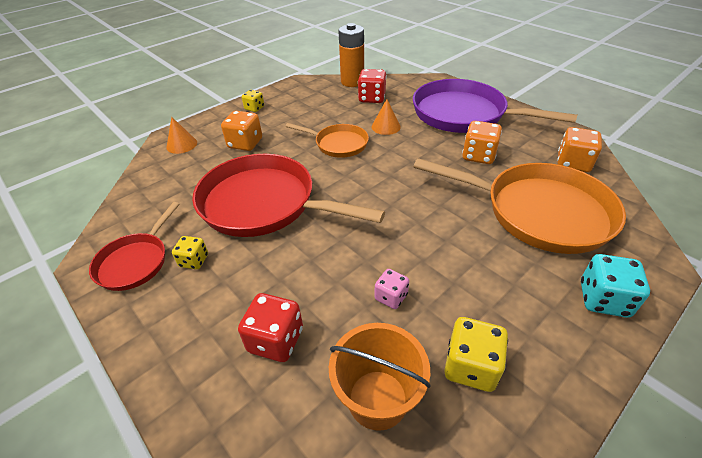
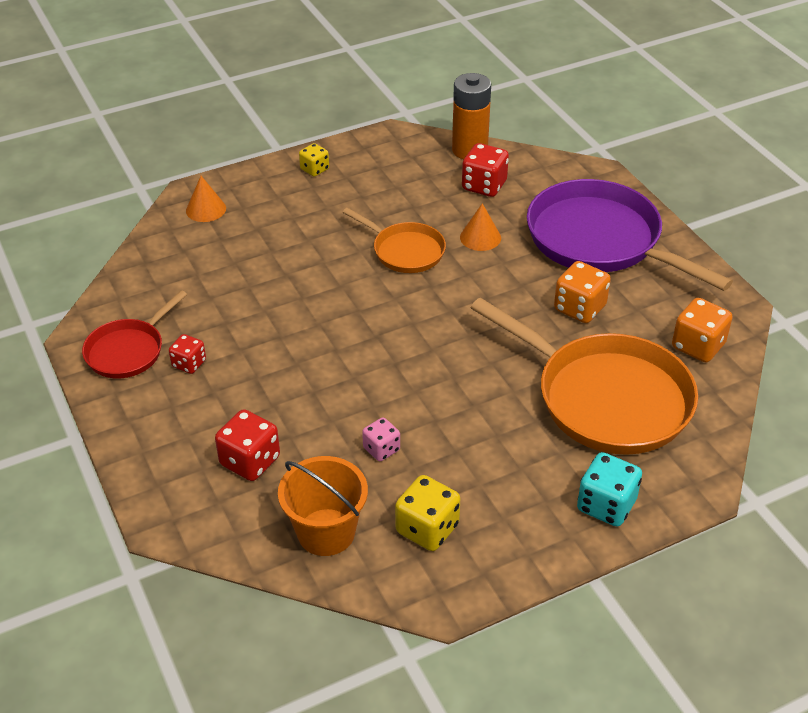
camera: 15 degrees right, 0 degrees up
yellow dice [172,236,208,269] -> red dice [169,334,206,374]
red pan [192,154,385,237] -> none
orange dice [221,111,262,151] -> none

